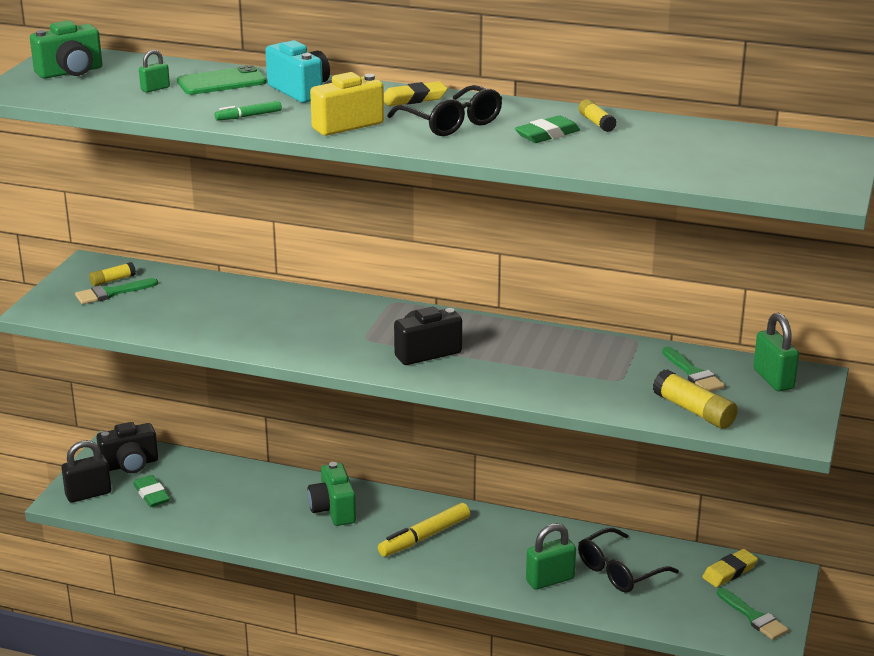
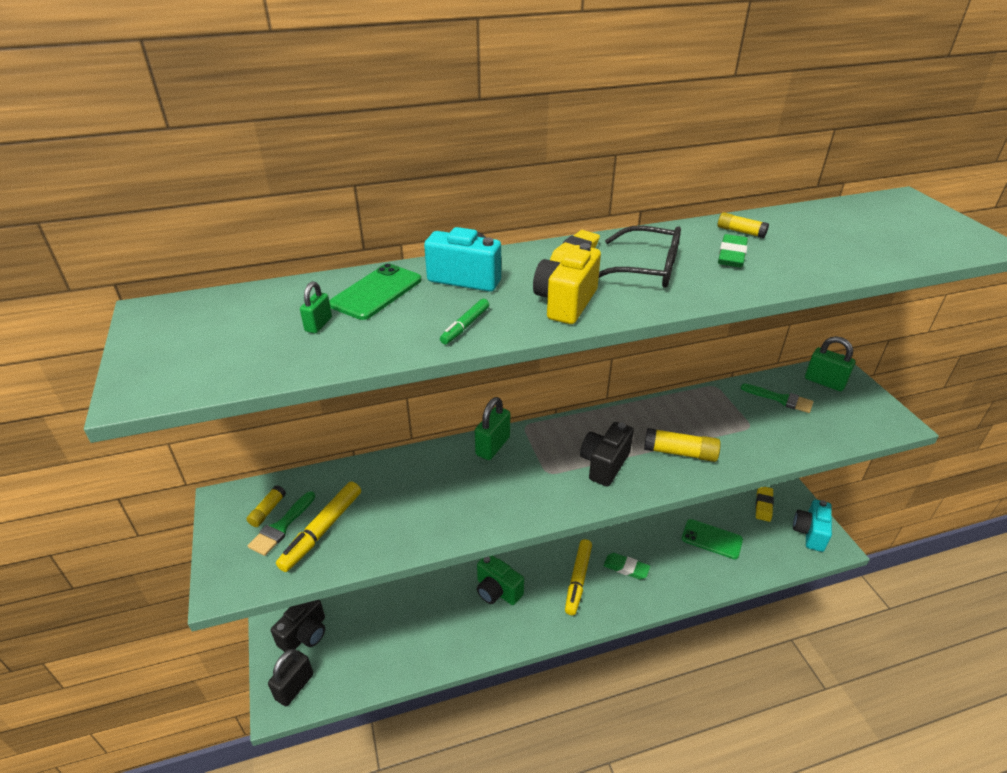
camera: 35 degrees left, 10 degrees up
green camera [30,20,102,79] -> none
green eraser [133,475,170,507] -> green eraser moved to [604,553,650,580]
green padlock [526,523,576,590] -> green padlock moved to [475,397,510,460]
black glasses [578,528,679,593] -> green phone [682,519,743,559]
yellow glue stick [653,369,738,429] -> yellow glue stick moved to [644,428,721,462]
green brush [717,588,789,640] -> turquoise camera [793,499,832,552]
none -> yellow marker [276,481,361,572]

